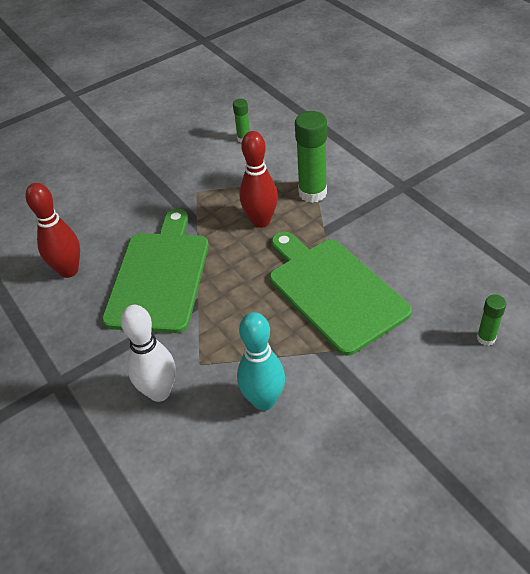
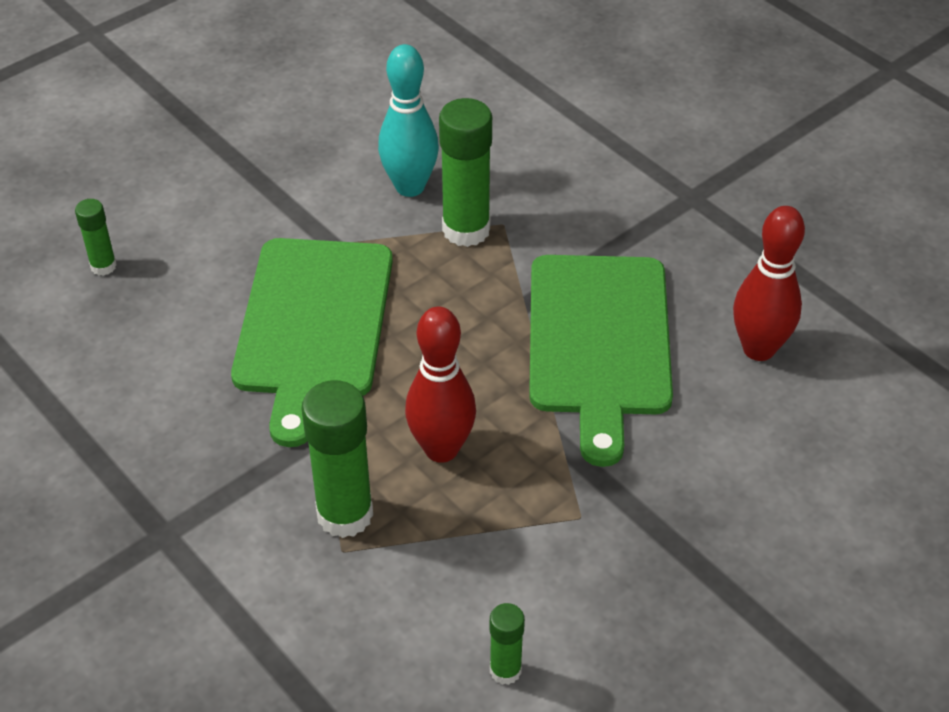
camera: 170 degrees right, 0 degrees up
white bowling pin [121,305,176,402] -> none
green cutting board [270,232,412,356] -> green cutting board turned 45 degrees clockwise [231,238,393,447]
none -> green glue stick [439,98,492,247]

